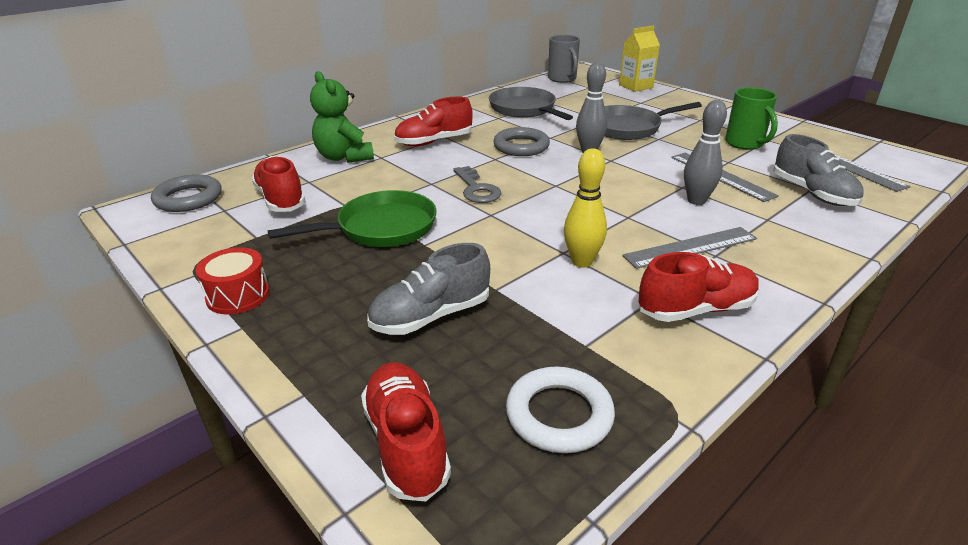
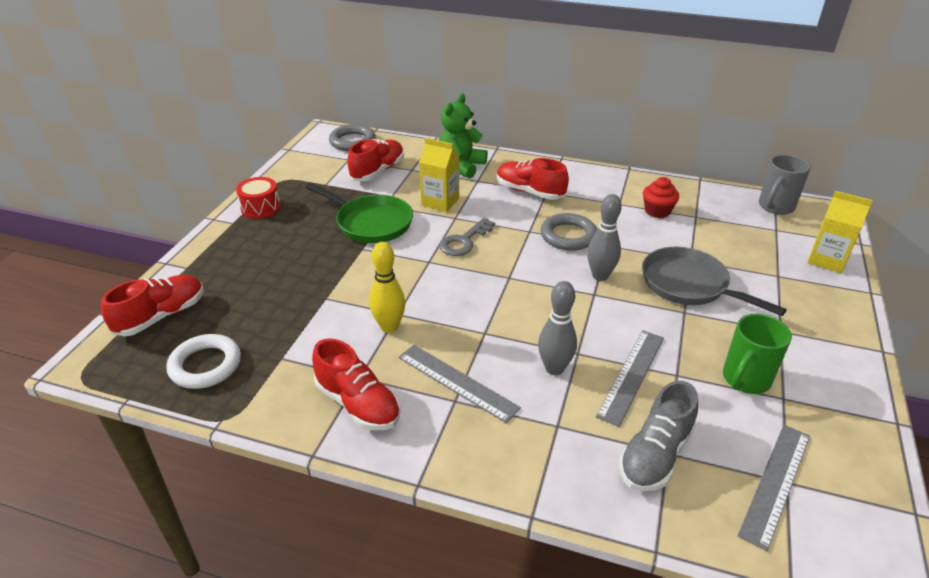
camera: 60 degrees right, 5 degrees up
grey shoe [367,243,490,335] -> none
grey pan [489,87,573,120] -> red cupcake [643,177,679,218]
none -> yellow carton [419,138,459,212]

